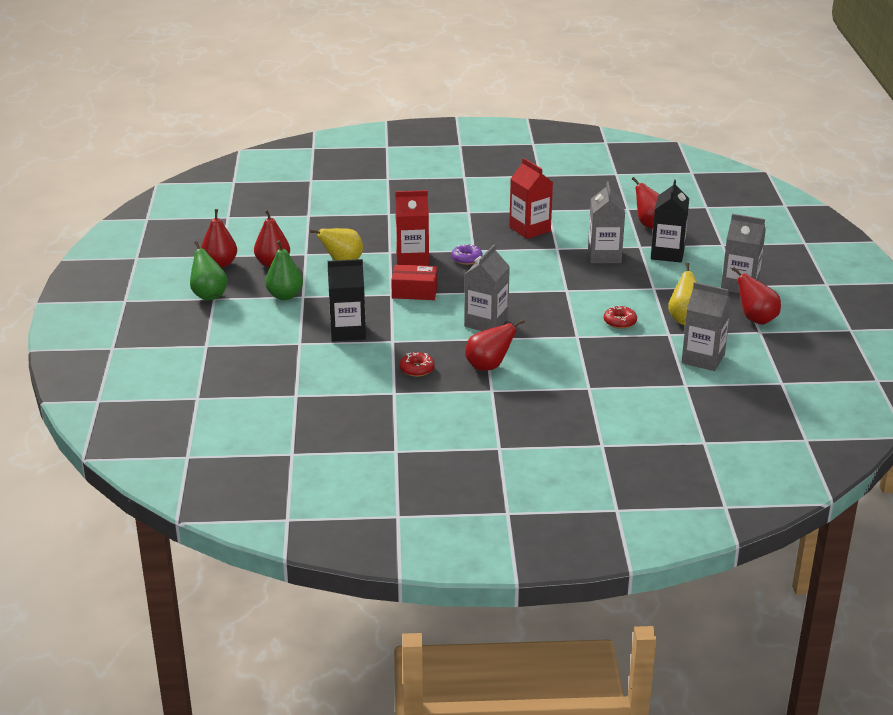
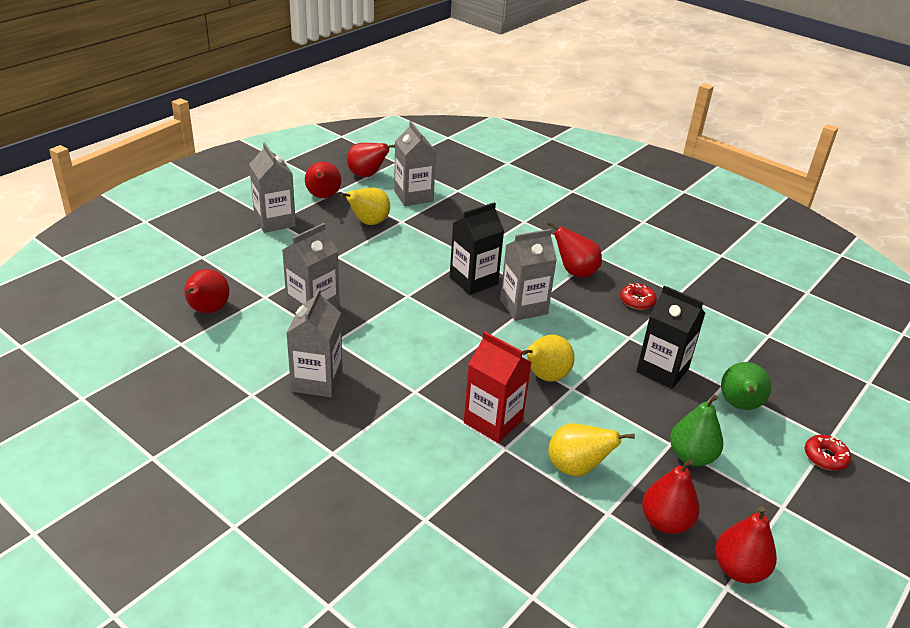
camera: 140 degrees left, 5 degrees up
green pear [190,241,228,300] -> green pear moved to [721,362,772,410]
red box [391,265,438,300] -> yellow pear [522,335,575,382]
purple donut [451,244,483,265] -> none
red carton [509,158,553,239] -> grey carton [286,288,343,397]
red donut [604,306,637,329] -> red donut moved to [805,435,851,471]
black carton [651,180,689,263] -> black carton moved to [450,202,504,295]
none -> red pear [347,143,395,177]

